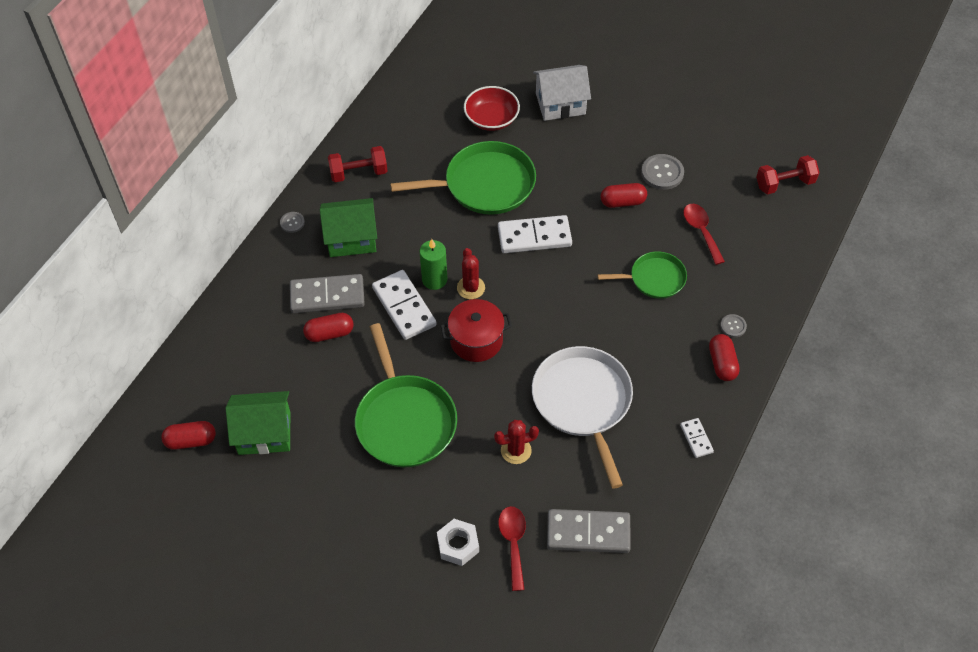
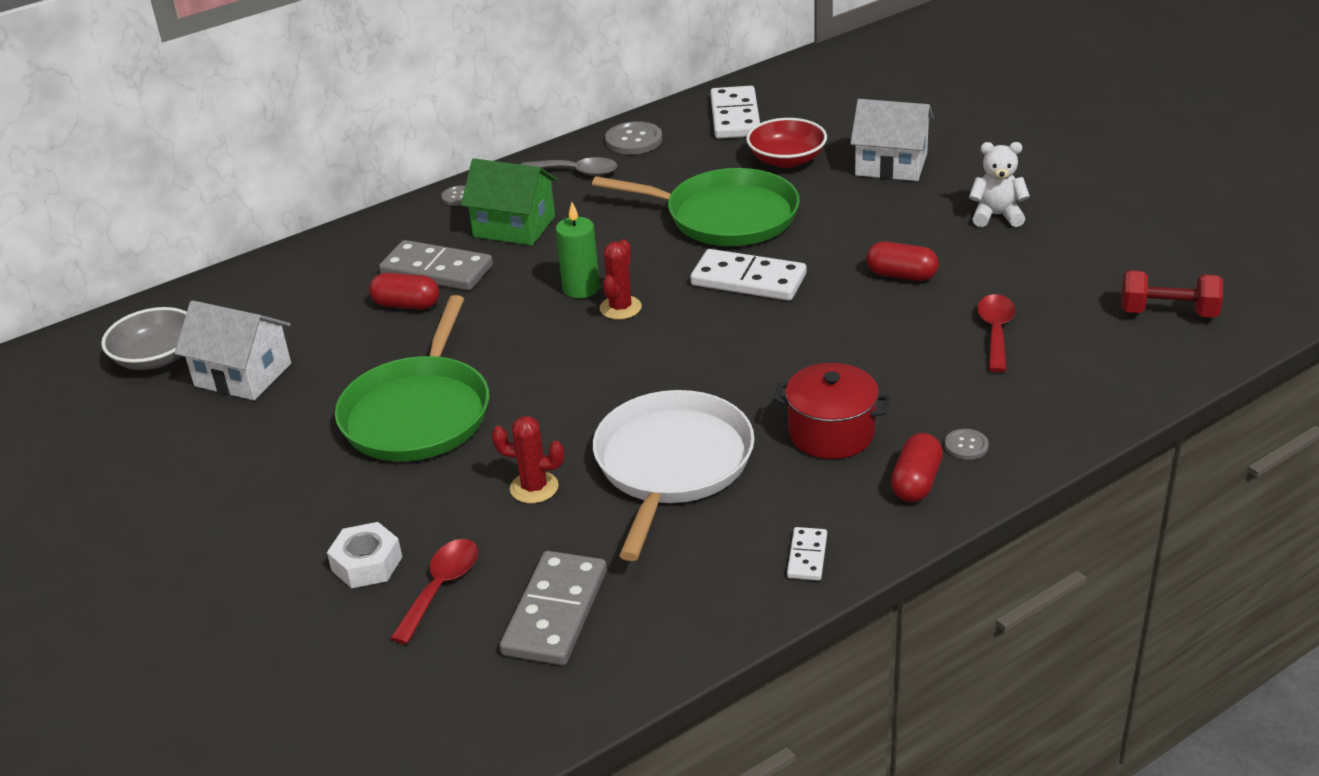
camera: 30 degrees right, 20 degrees down
red capsule [161,421,216,450] -> grey bowl [101,307,187,370]
green house [226,391,290,455] -> white house [175,300,291,400]
red dumbbell [328,146,387,182] -> grey spoon [521,157,618,176]
white domino [372,270,437,340] -> white domino moved to [710,86,760,139]
red pot [440,299,512,362] -> red pot moved to [773,363,891,459]
grey domino [547,509,631,553] -> grey domino turned 75 degrees clockwise [500,551,607,665]
green pan [598,251,687,299] -> none
grey button [641,154,684,190] -> grey button moved to [605,121,662,155]
none -> white teddy bear [969,142,1030,227]

